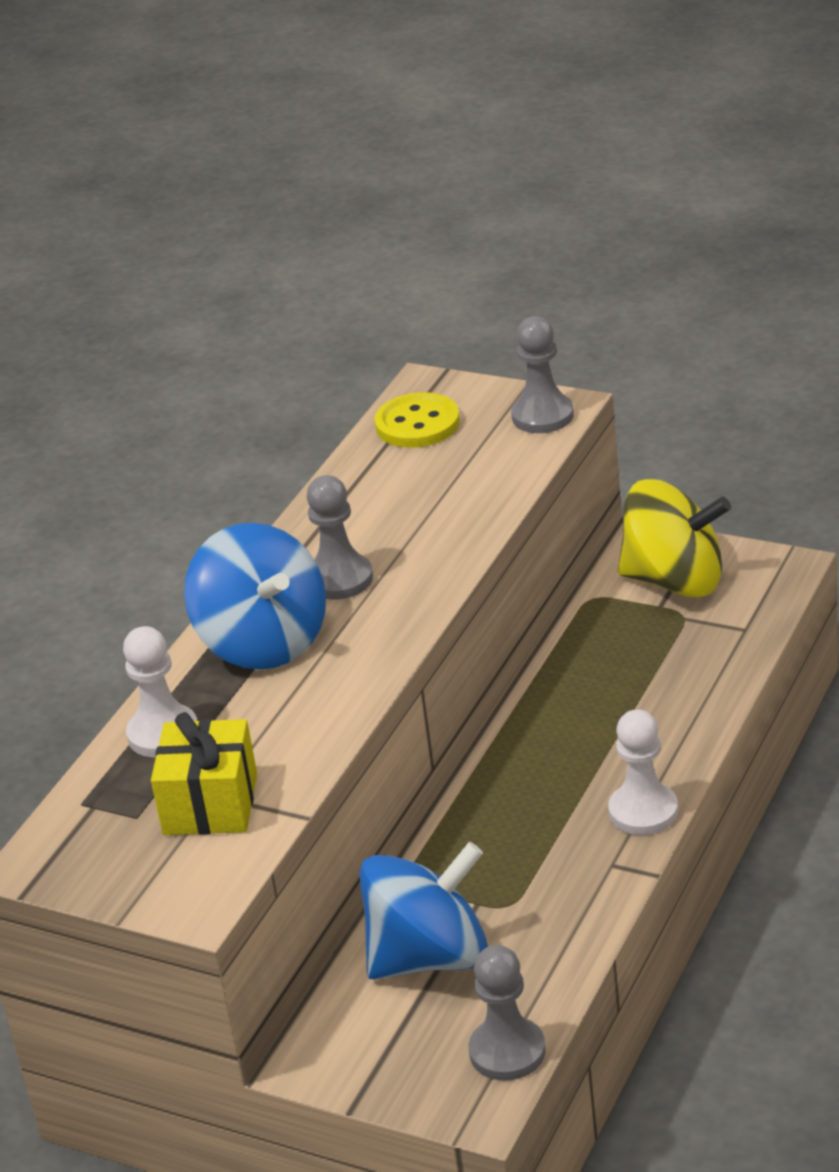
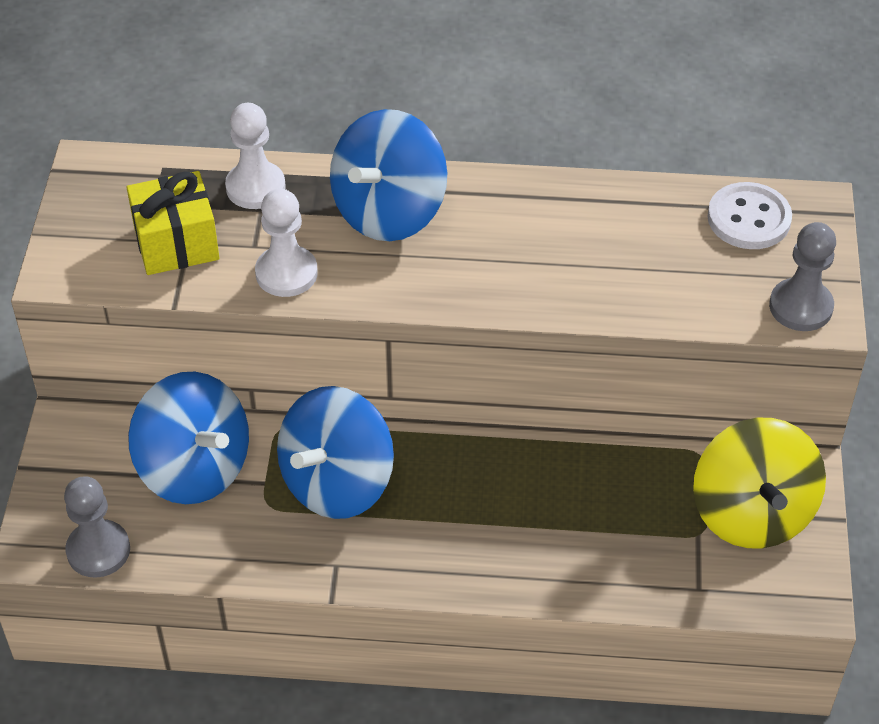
camera: 65 degrees right, 15 degrees up
grey pawn [307,475,373,600] -> none
yellow button [375,392,460,448] -> white button [707,182,792,249]
white pawn [608,709,678,835] -> white pawn moved to [255,188,318,297]
none -> blue spinning top [277,386,394,519]

